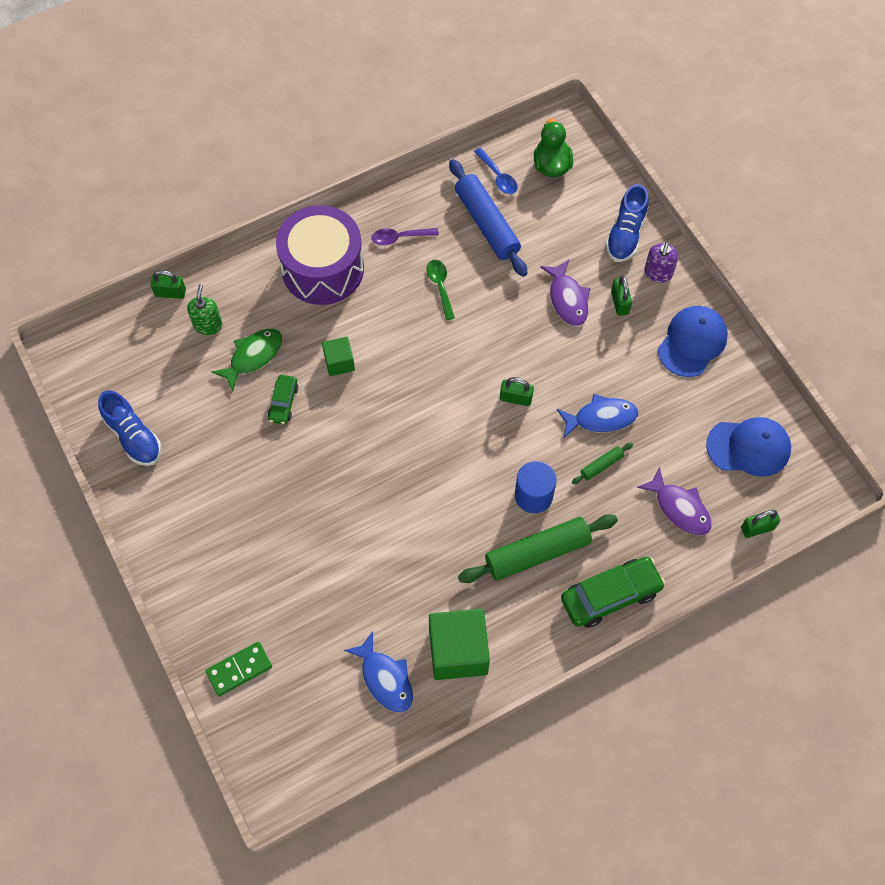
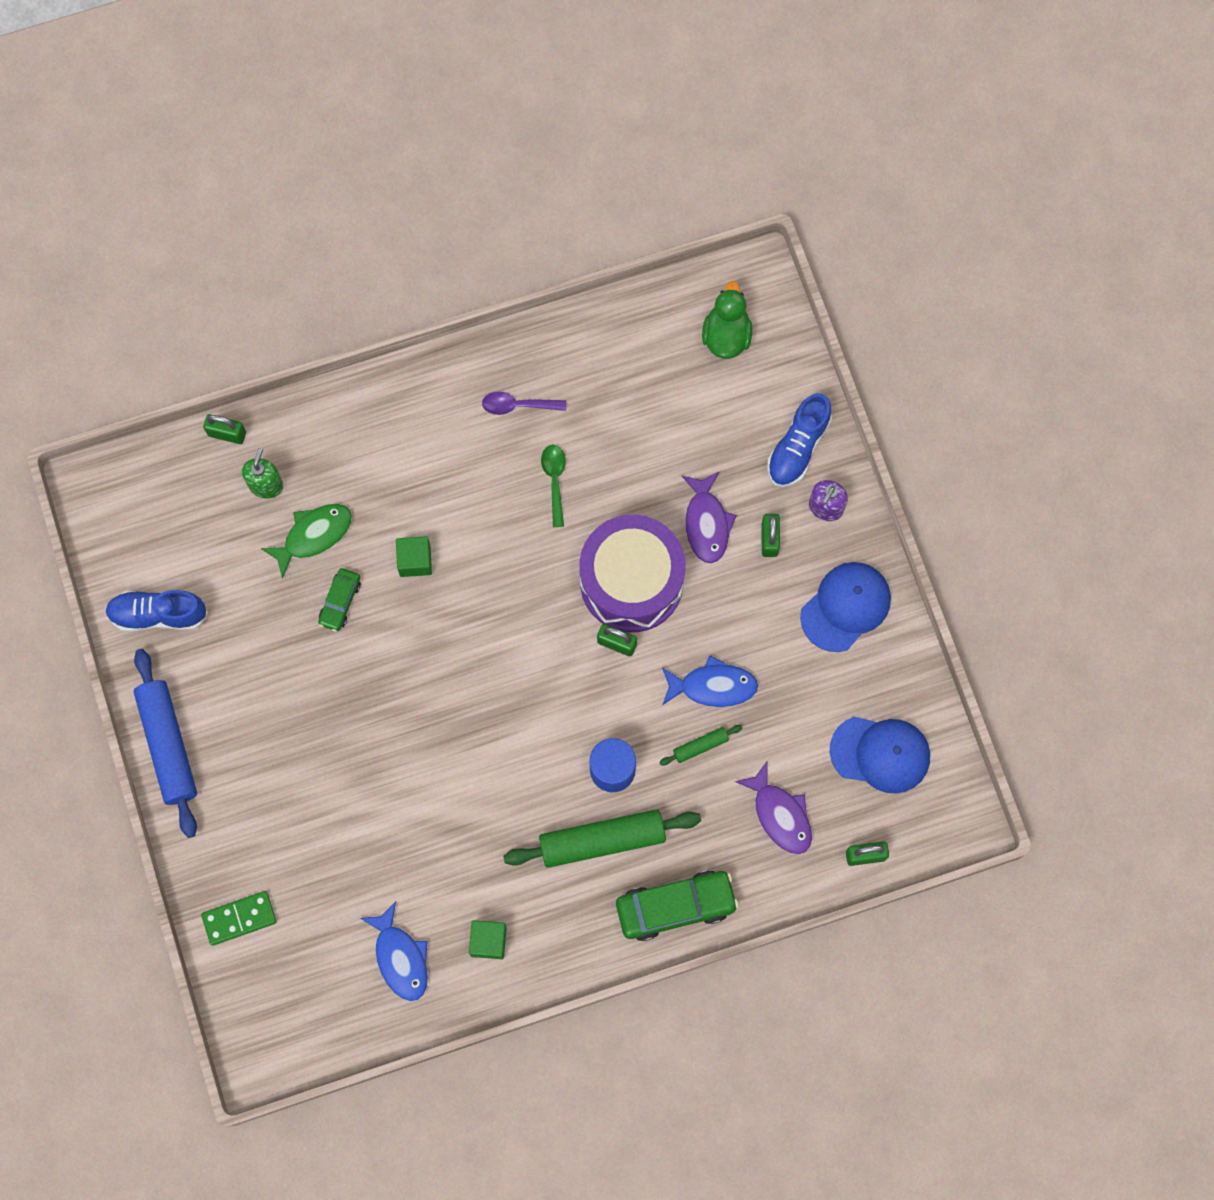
camera: 10 degrees right, 10 degrees up
blue shoe [98,390,161,466] -> blue shoe turned 120 degrees clockwise [105,590,208,632]
purple drum [276,205,364,305] -> purple drum moved to [579,515,686,632]
green cube [429,609,490,680] -> green cube [469,920,507,959], size x0.54
blue rolling pin [449,159,527,277] -> blue rolling pin moved to [134,649,197,838]
blue spoon [474,147,517,194] -> none

